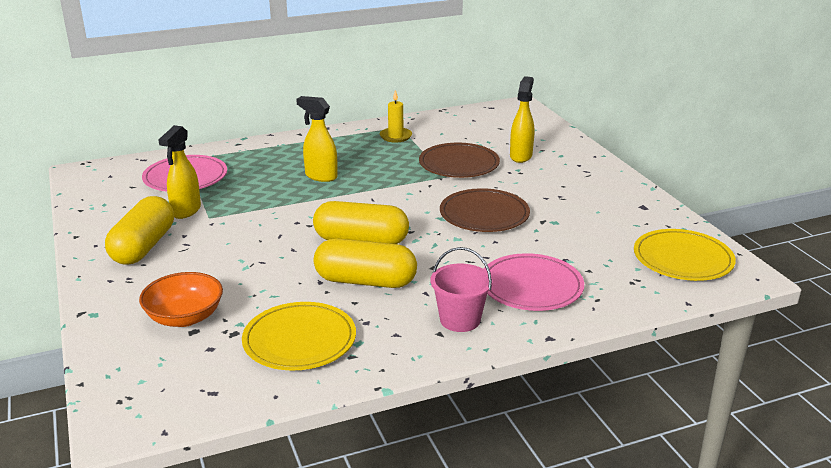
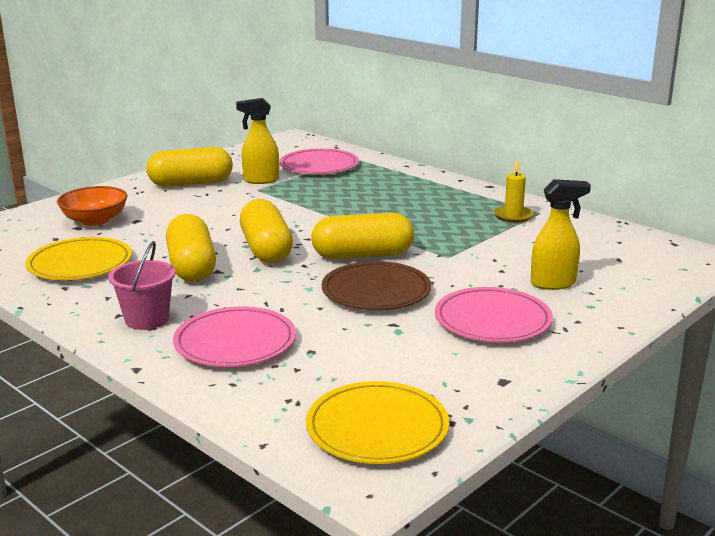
camera: 65 degrees right, 5 degrees down
yellow spray bottle [296,96,338,182] -> none
brown plate [419,143,500,178] -> none
none -> yellow capsule [311,213,414,259]
none -> pink plate [435,287,553,342]

